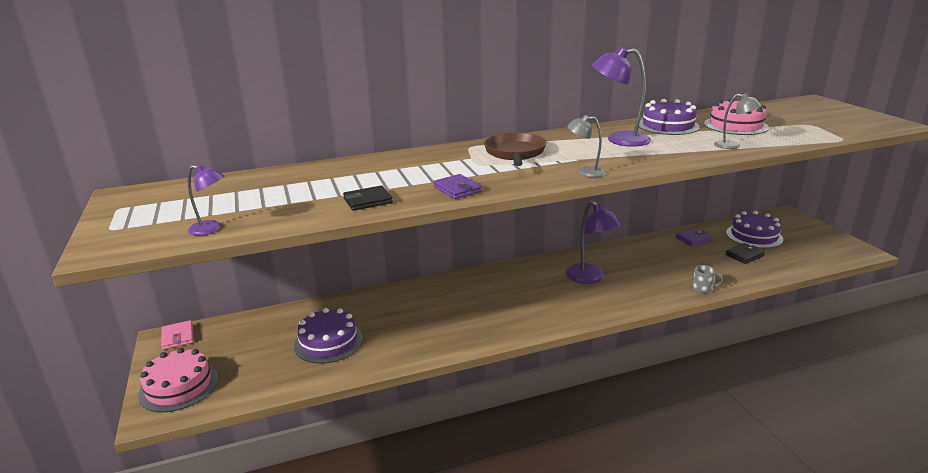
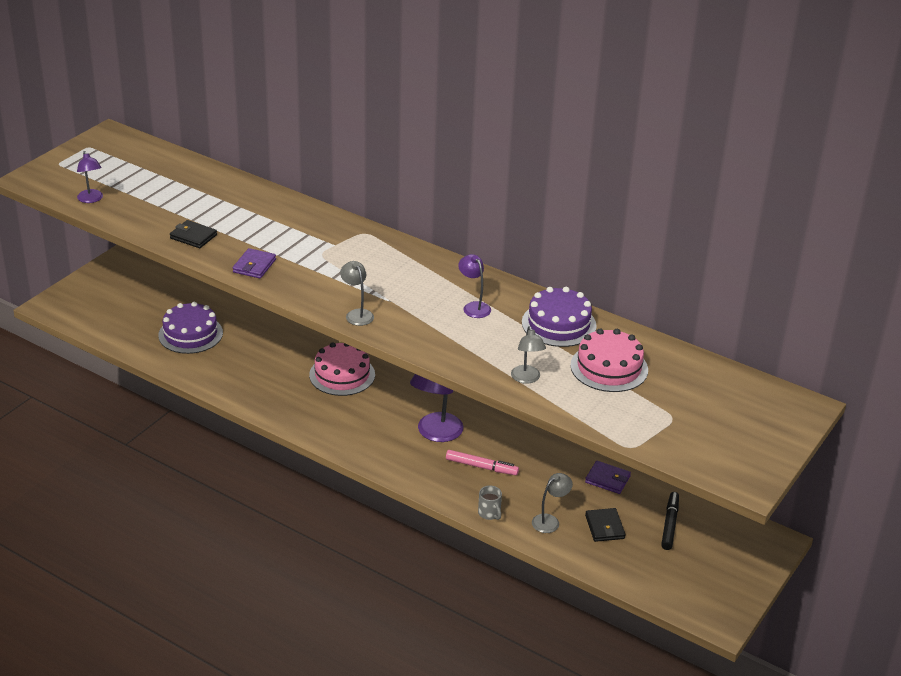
camera: 50 degrees right, 10 degrees up
pink cake [138,348,218,412] -> pink cake moved to [309,342,375,396]
pink wallet [161,320,194,350] -> none
brown pan [484,132,546,166] -> none
purple lamp [592,47,651,147] -> purple lamp [458,254,491,318], size x0.56
black wallet [725,243,765,264] -> black wallet turned 60 degrees clockwise [585,508,625,542]
purple cake [726,211,783,248] -> black marker [661,492,679,550]
none -> pink marker [446,450,519,475]
none -> grey lamp [532,473,573,533]

